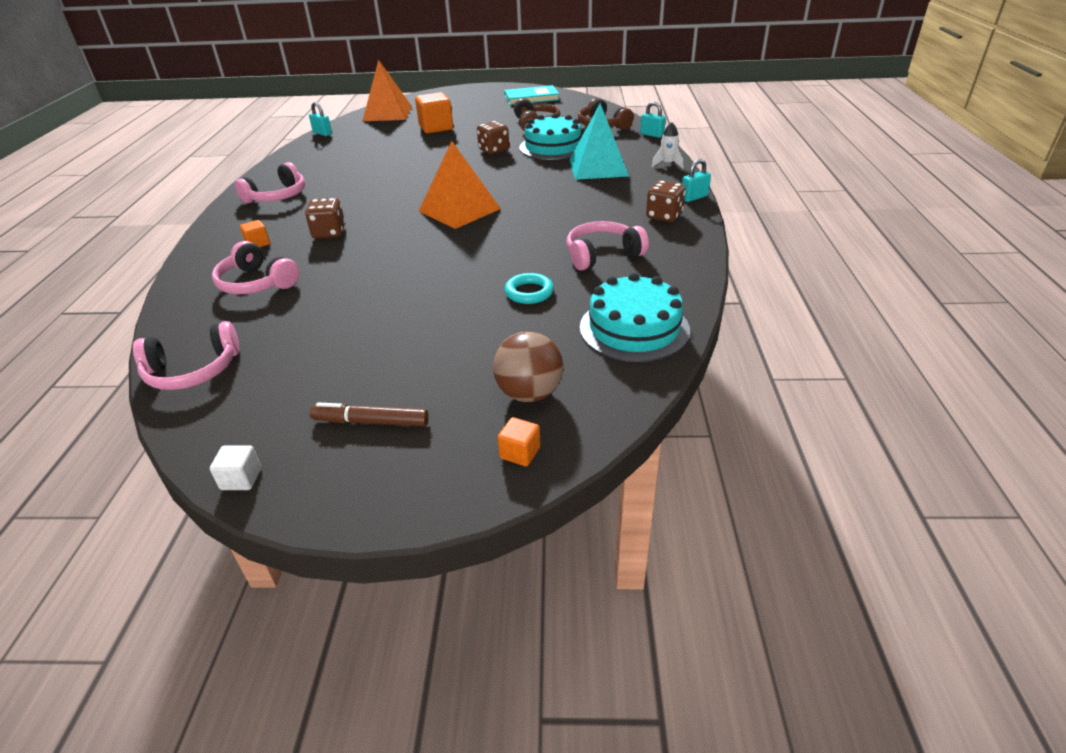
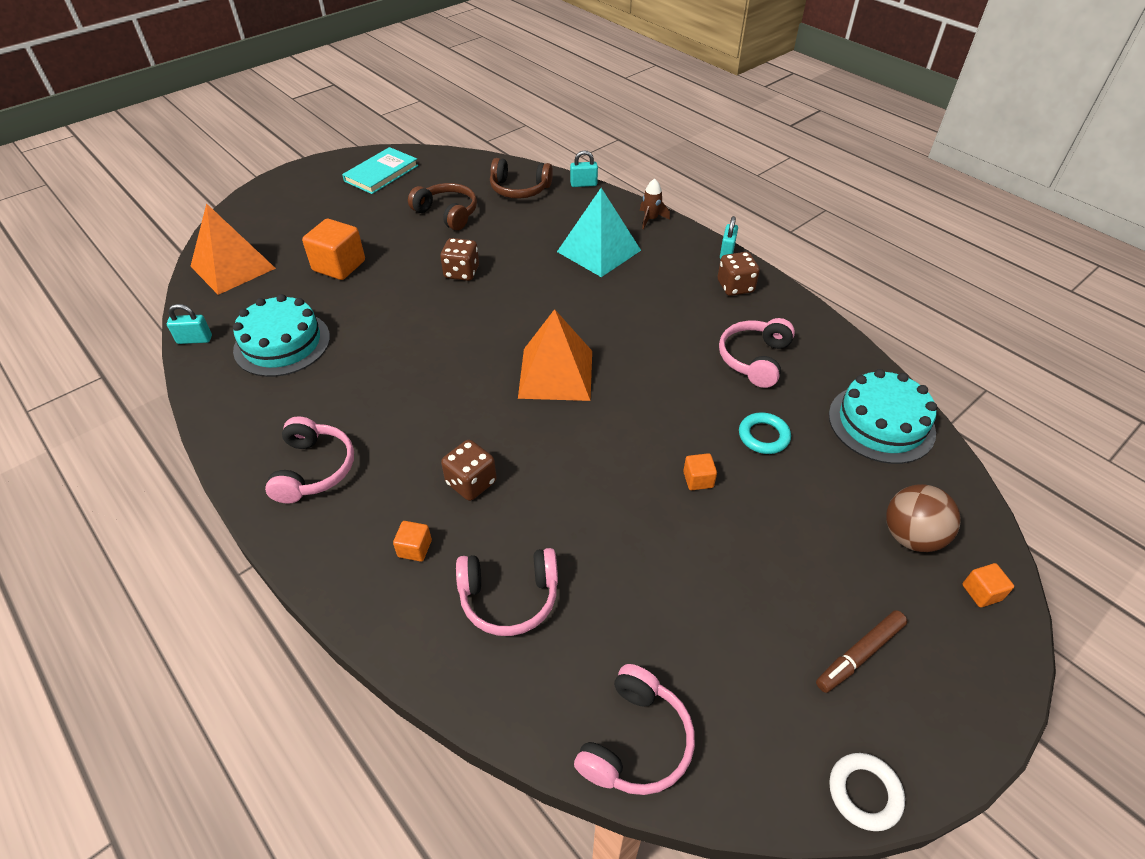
camera: 45 degrees left, 10 degrees up
white cube [210,445,261,490] -> white ring [829,753,905,831]
turquoise cake [519,113,581,160] -> turquoise cake moved to [233,294,330,377]
white rocket [652,122,683,169] -> brown rocket [640,179,670,229]
none -> orange cube [683,453,717,490]

